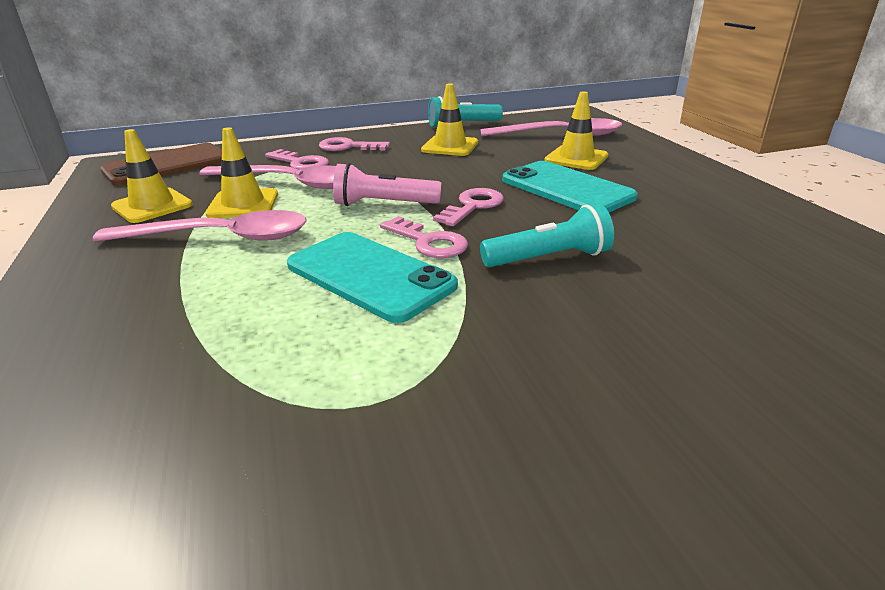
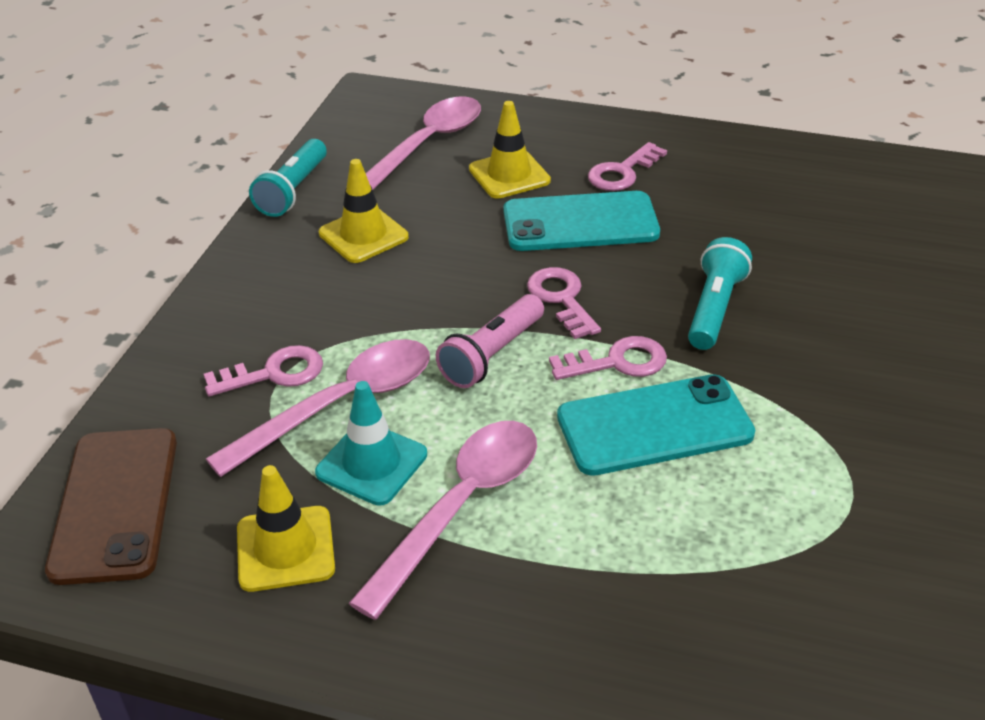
camera: 55 degrees left, 10 degrees up
yellow traffic cone [205,127,278,218] -> turquoise traffic cone [315,381,427,506]
pink key [319,137,390,151] -> pink key moved to [588,142,667,191]

